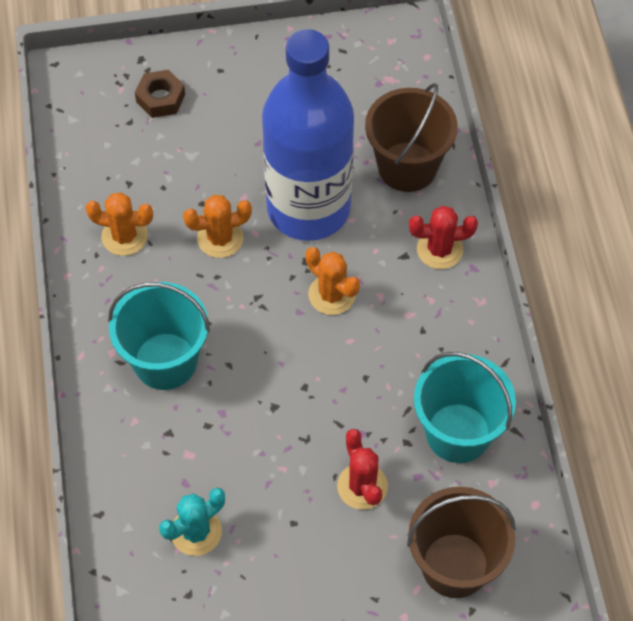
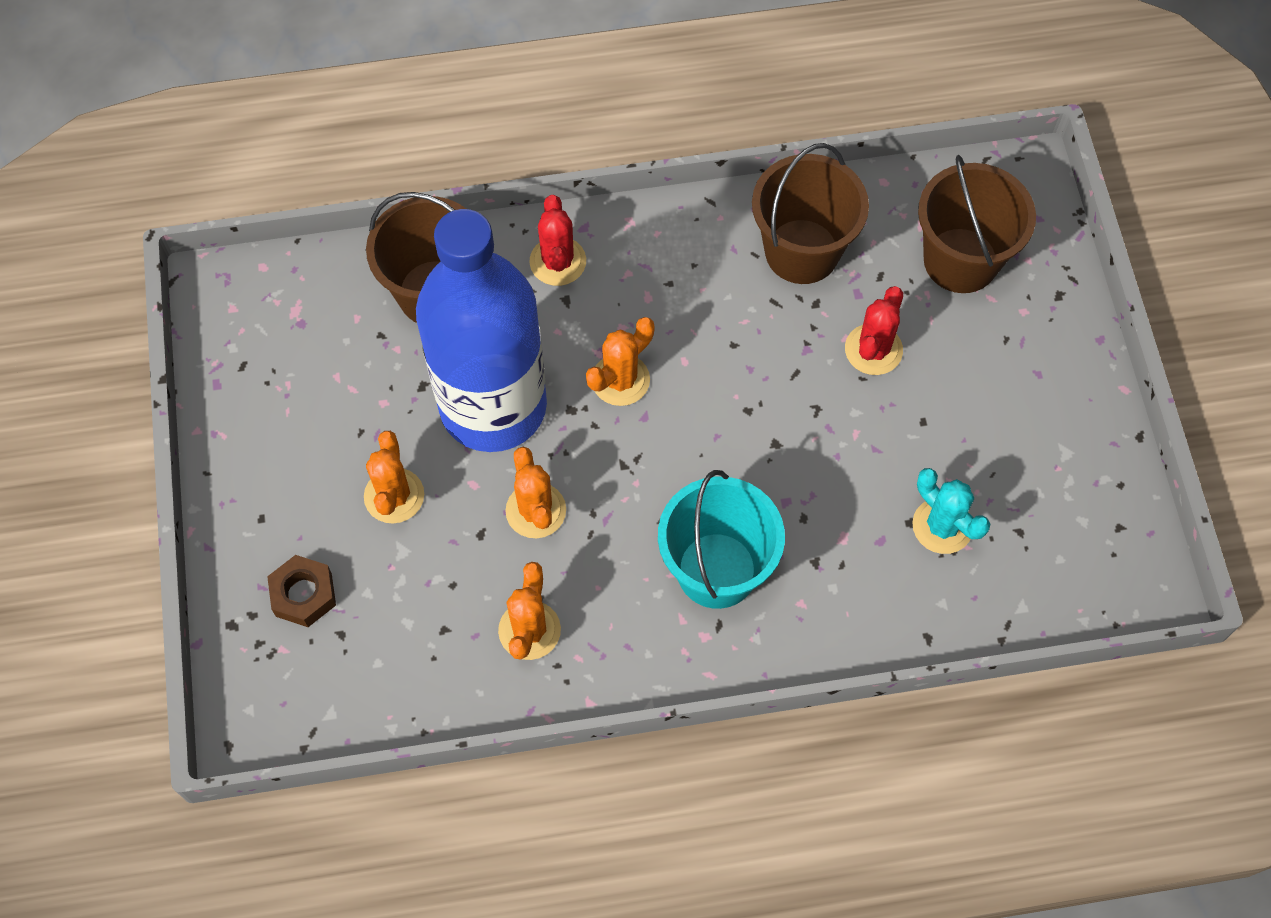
camera: 90 degrees left, 5 degrees up
red cactus [337,429,388,510] -> red cactus turned 45 degrees counterclockwise [845,286,903,375]
turquoise bucket [414,352,516,463] -> brown bucket [752,143,869,284]
none -> orange cactus [364,431,424,523]

